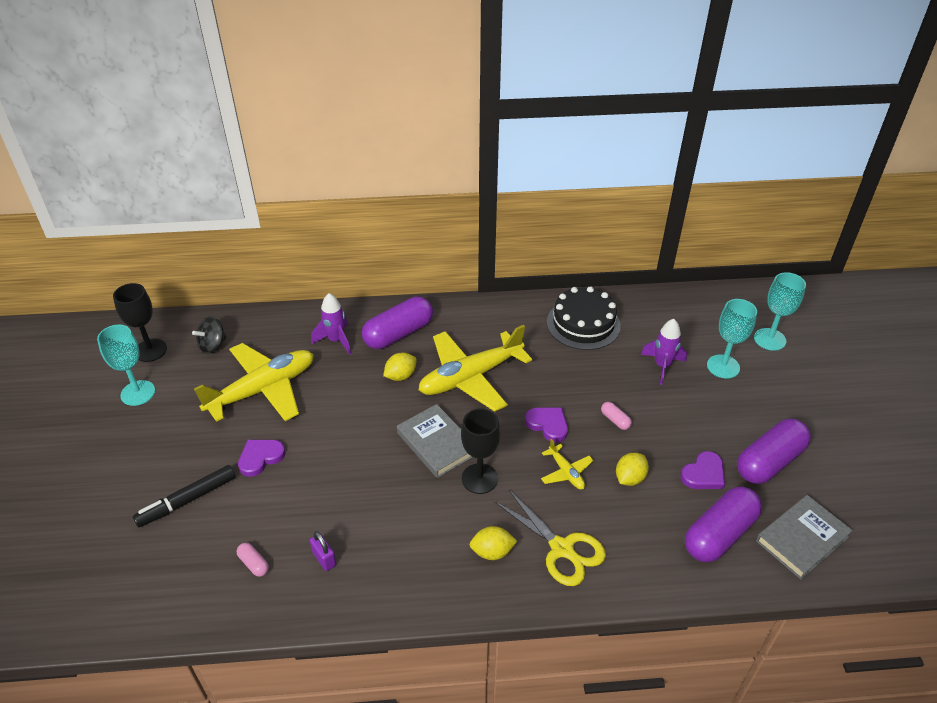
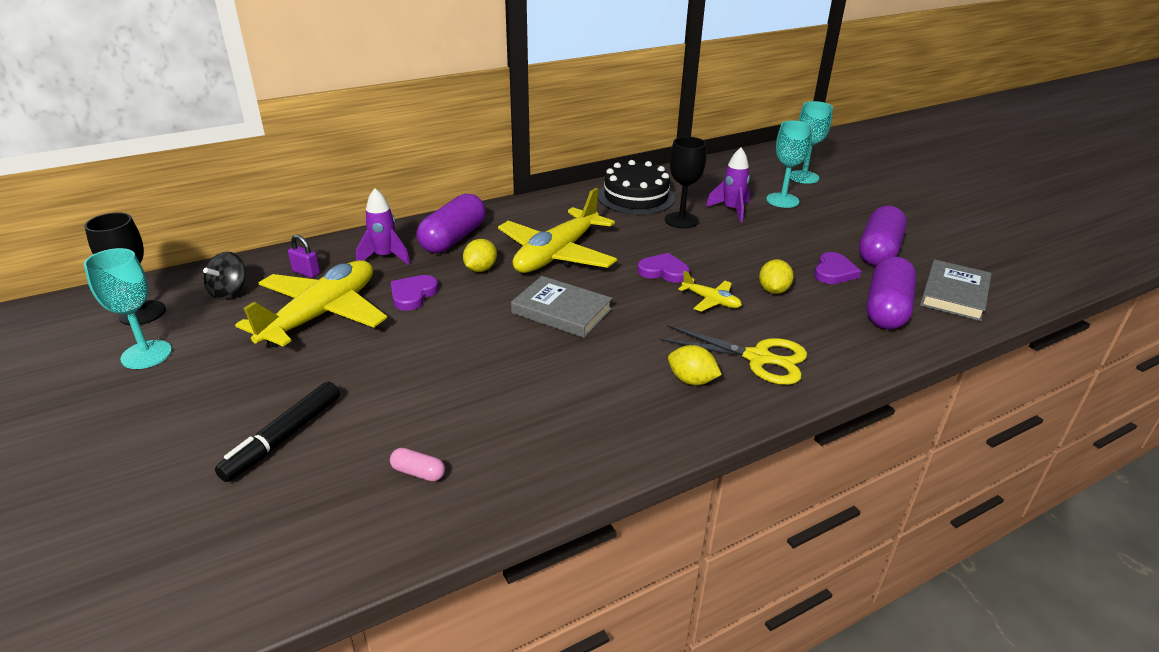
camera: 25 degrees left, 10 degrees down
purple heart [238,440,285,477] -> purple heart moved to [391,275,438,311]
purple padlock [310,531,336,571] -> purple padlock moved to [288,235,320,278]
black goblet [461,408,500,494] -> black goblet moved to [665,137,706,229]
yellow lemon [470,526,517,560] -> yellow lemon turned 60 degrees clockwise [668,345,722,385]
pink capsule [601,402,632,430] -> none

